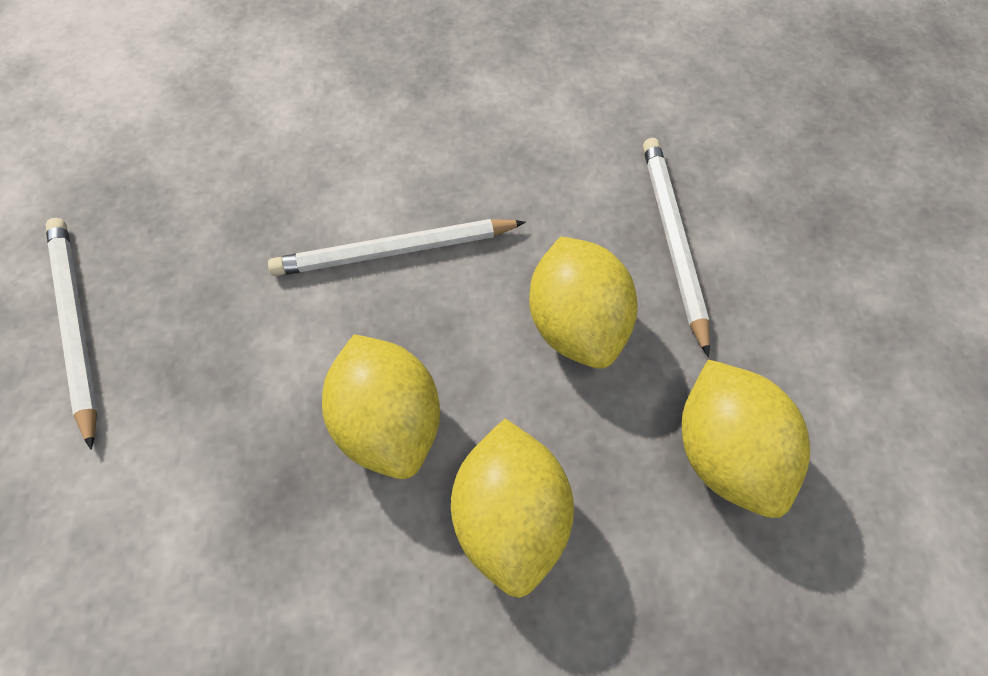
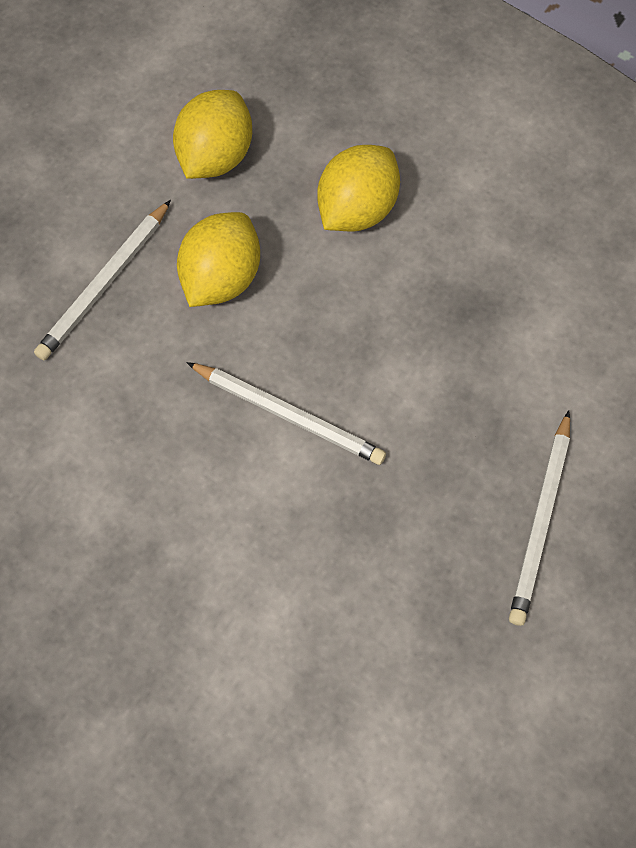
camera: 140 degrees left, 5 degrees up
yellow lemon [322,335,440,479] -> none

